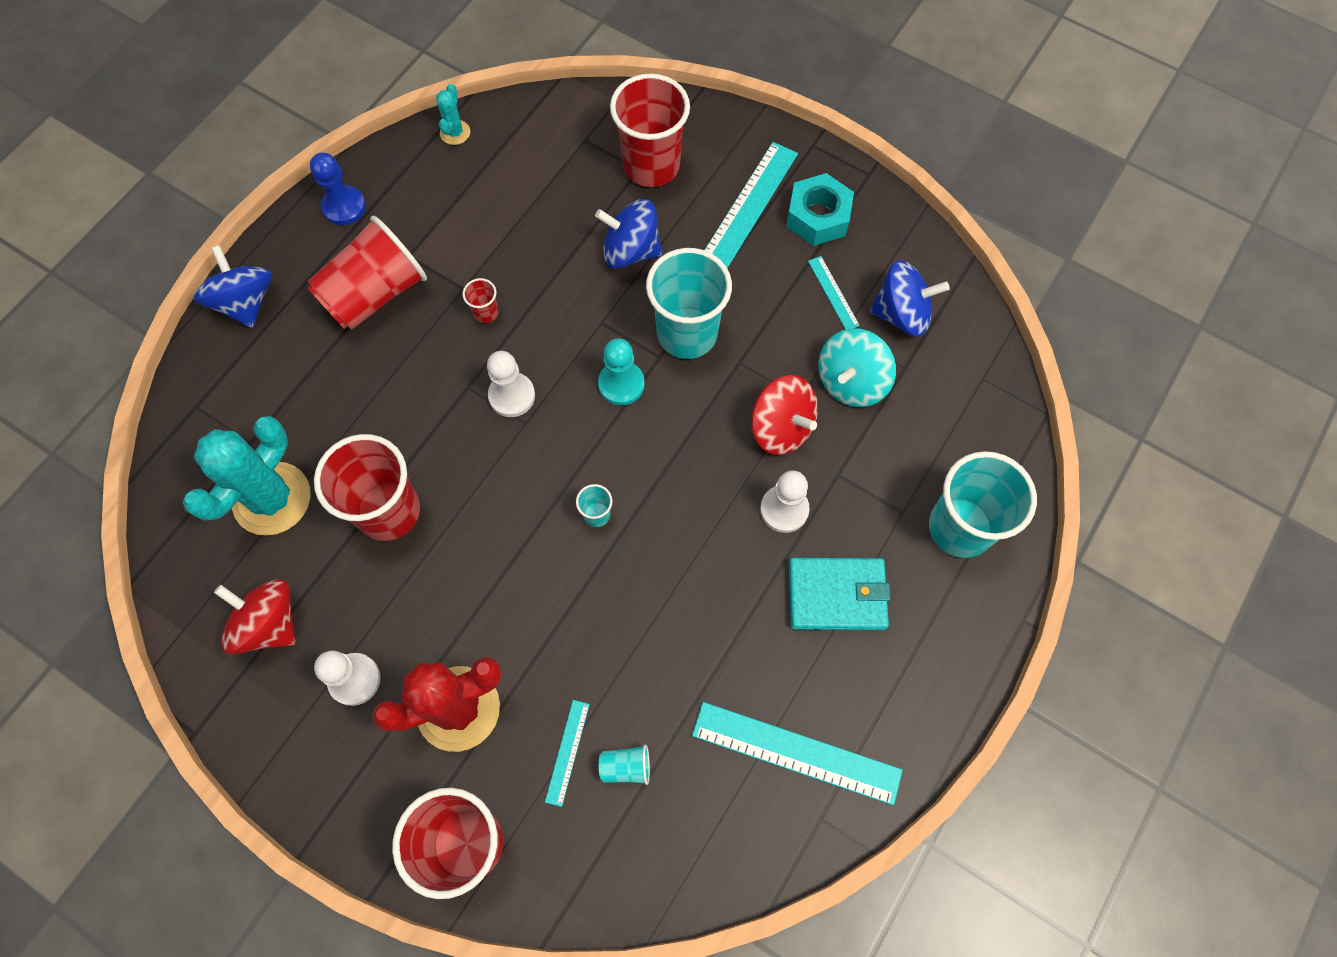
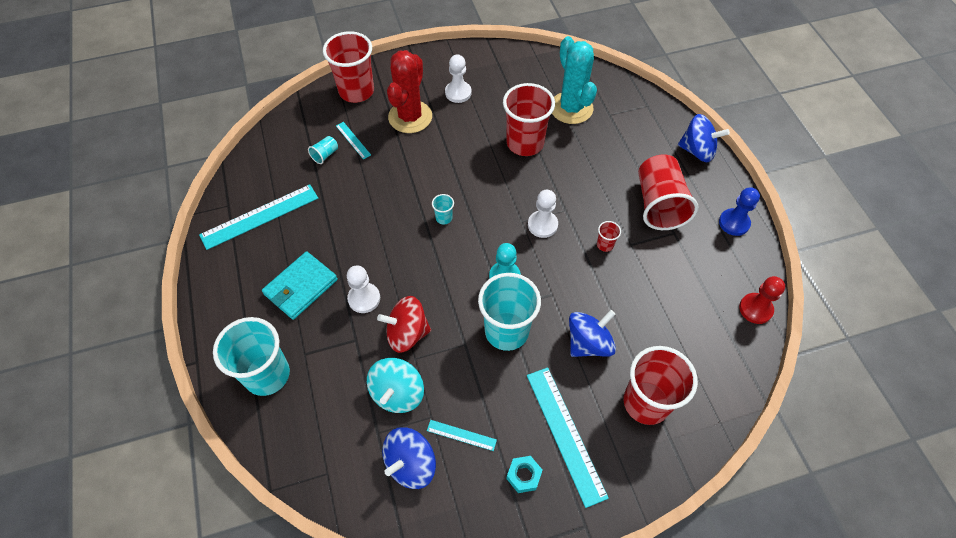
camera: 130 degrees right, 10 degrees down
red spinning top [214,579,296,654] -> none
turquoise cactus [436,84,470,145] -> red pawn [739,276,785,324]
turquoise nut [786,173,854,246] -> turquoise nut [506,456,542,493], size x0.61
turquoise spinning top [818,328,896,407] -> turquoise spinning top turned 150 degrees counterclockwise [367,358,424,413]

